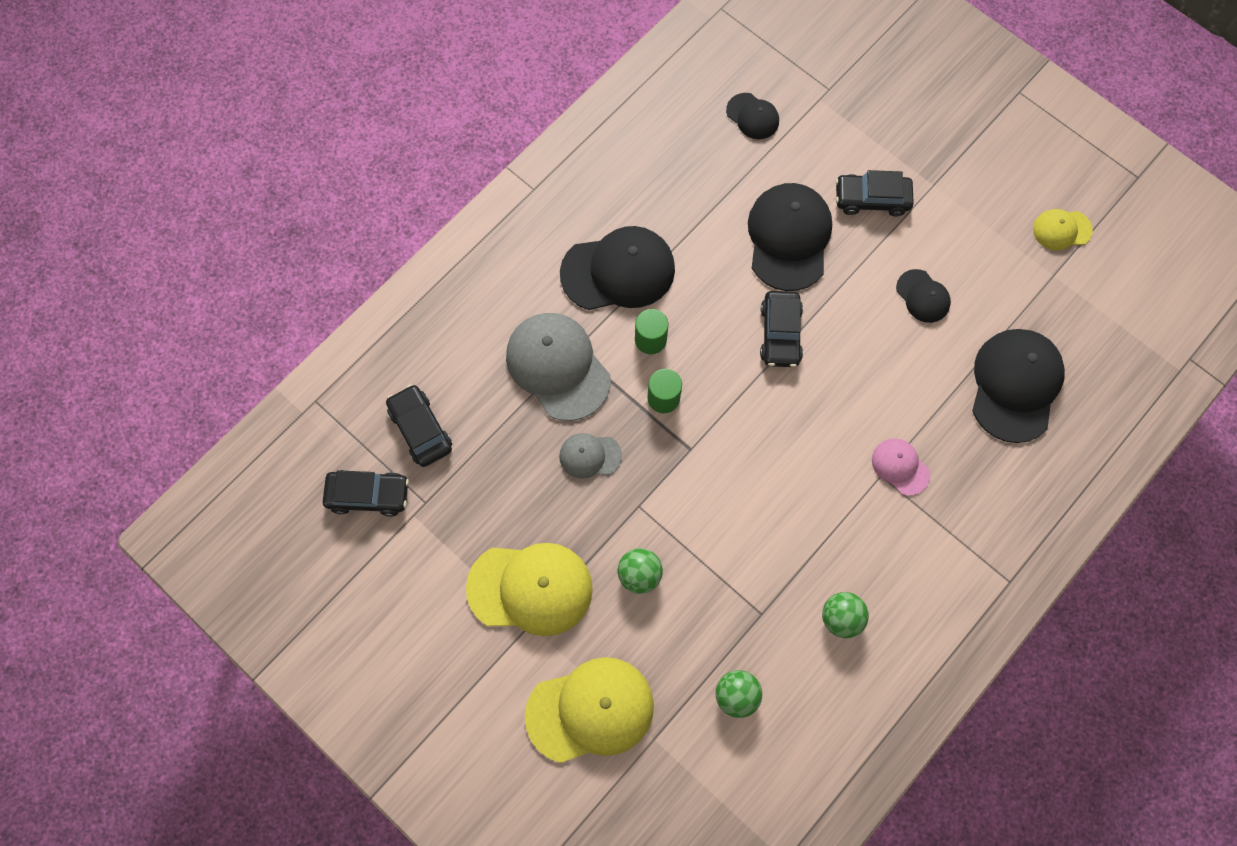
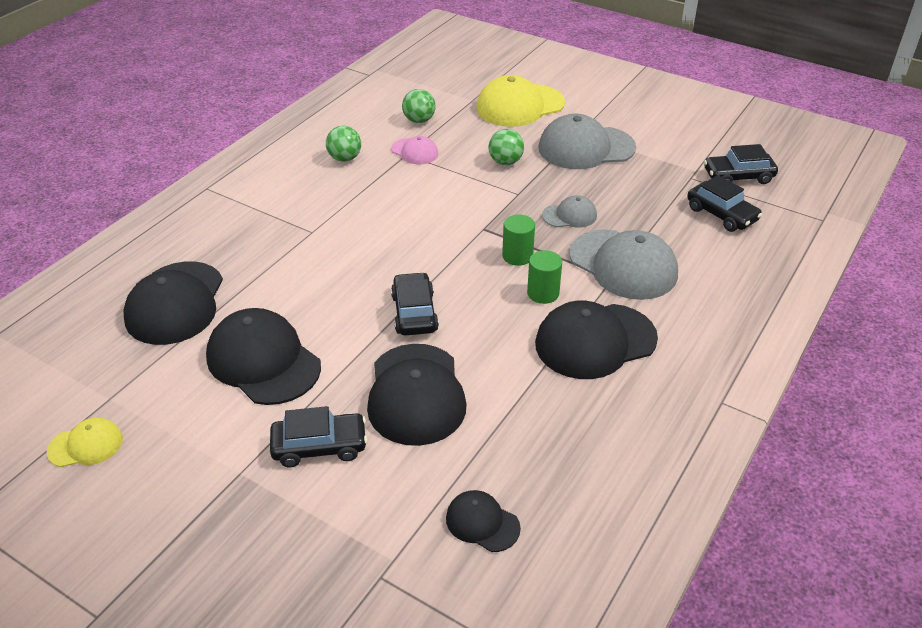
camera: 170 degrees right, 30 degrees down
yellow cap [466,543,593,636] -> grey cap [538,114,636,169]
pink cap [872,438,930,496] -> pink cap moved to [391,136,438,164]
black cap [896,269,951,323] -> black cap [206,308,321,405], size x1.94

